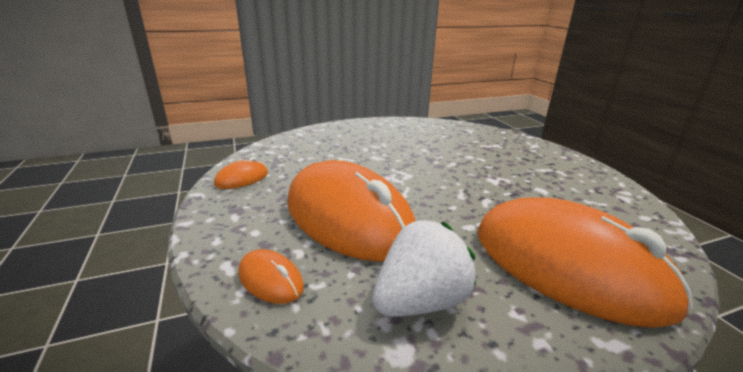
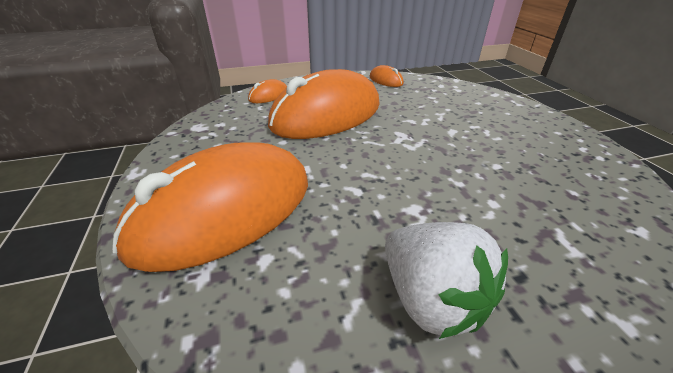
camera: 95 degrees right, 10 degrees up
white strawberry [372,220,476,317] -> white strawberry moved to [385,222,508,339]

